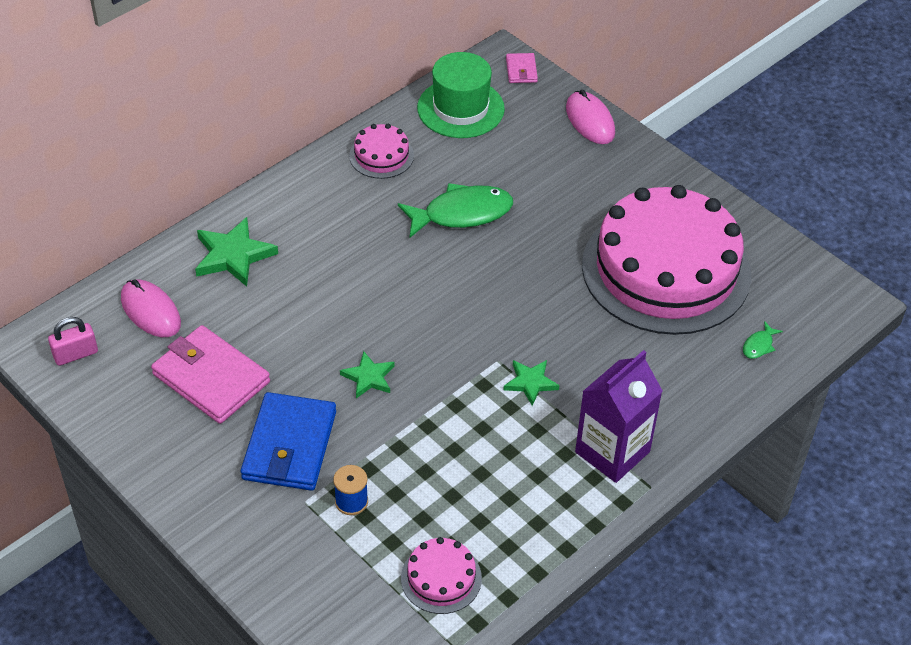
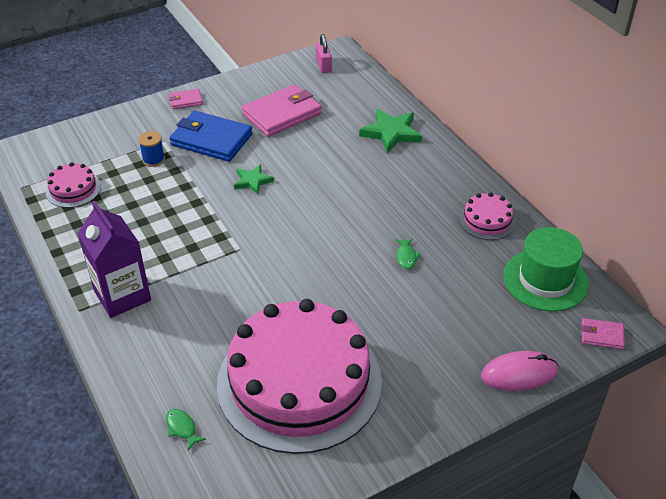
camera: 105 degrees right, 5 degrees down
pink mouse [121,279,181,337] -> none
green fish [398,183,513,238] -> green fish [395,238,420,269], size x0.43
green star [504,360,560,406] -> none
none -> pink wallet [169,89,203,109]

